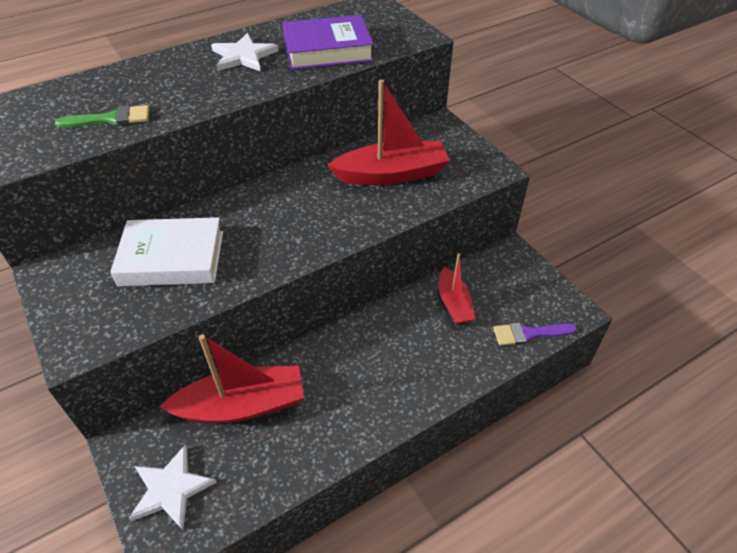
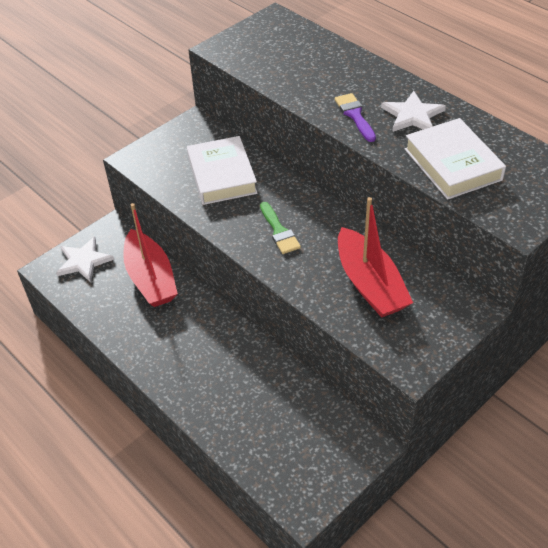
camera: 80 degrees right, 0 degrees up
green brush [55,105,149,128] -> green brush moved to [260,202,301,254]
purple book [283,15,374,70] -> white book [405,118,506,200]
red boat [439,253,475,324] -> none
purple brush [493,322,577,346] -> purple brush moved to [335,93,376,142]

